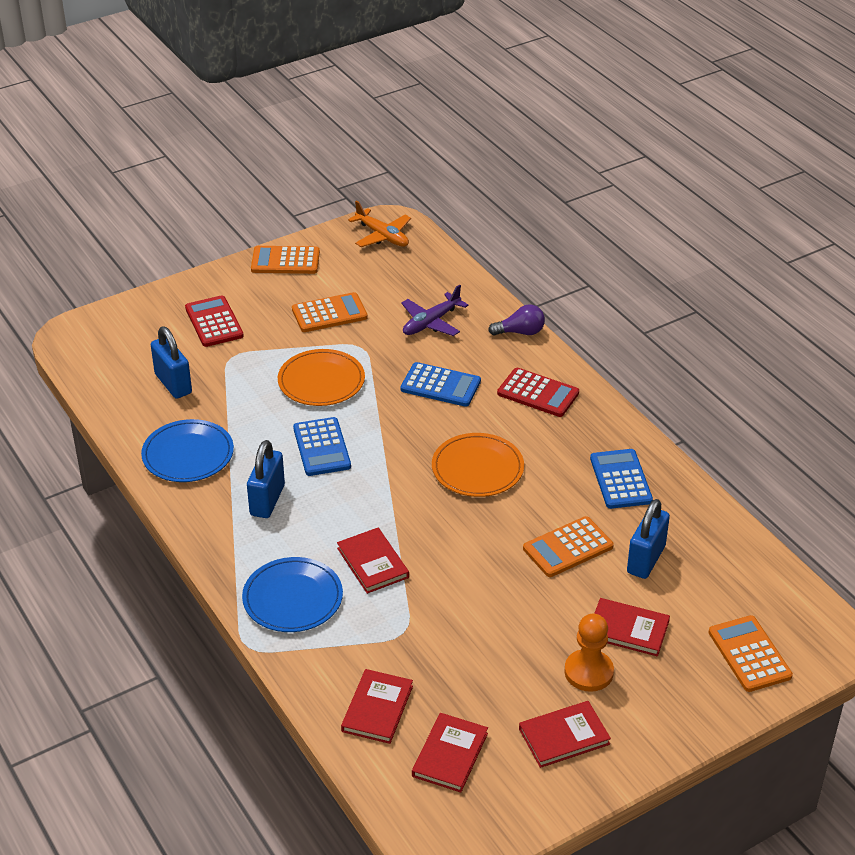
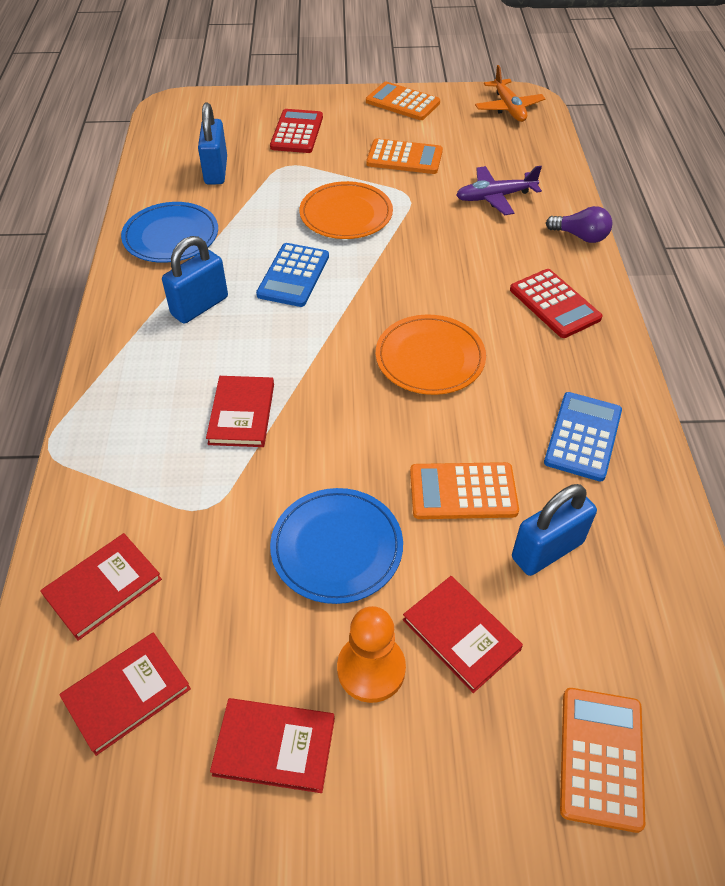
camera: 30 degrees right, 10 degrees up
blue plate [242,557,343,632] -> blue plate moved to [270,488,403,604]
blue calculator [401,362,481,407] -> none

